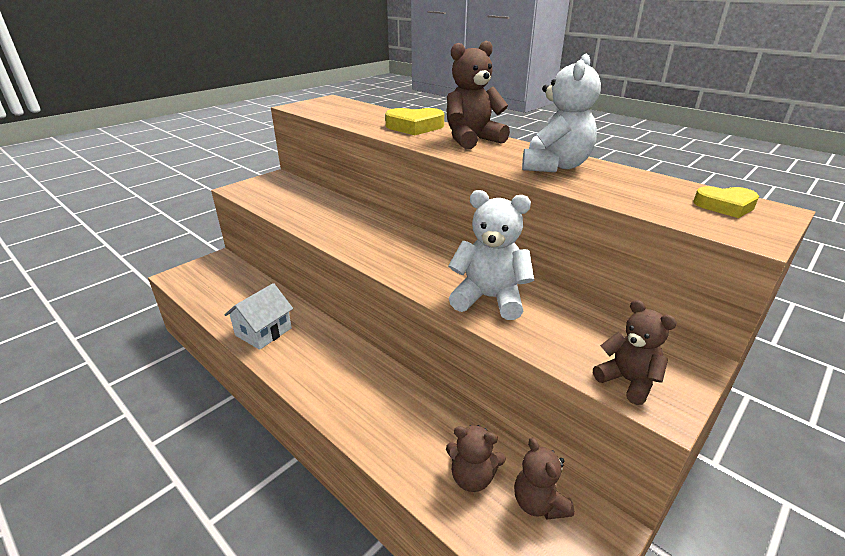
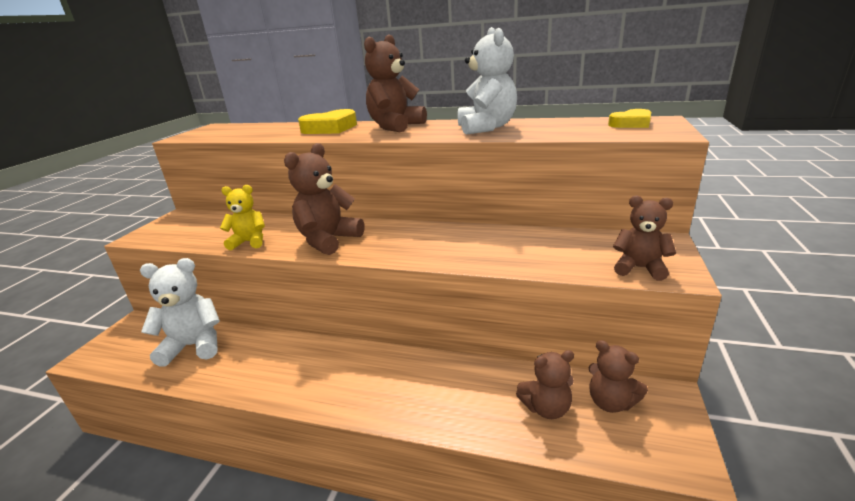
camera: 25 degrees left, 5 degrees down
white house [224,283,293,350] -> none
white teddy bear [448,190,534,320] -> white teddy bear moved to [140,258,220,367]
none -> yellow teddy bear [220,185,265,250]
none -> brown teddy bear [284,143,365,255]

